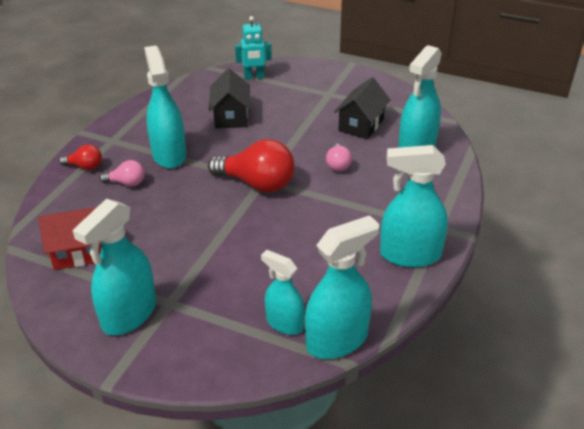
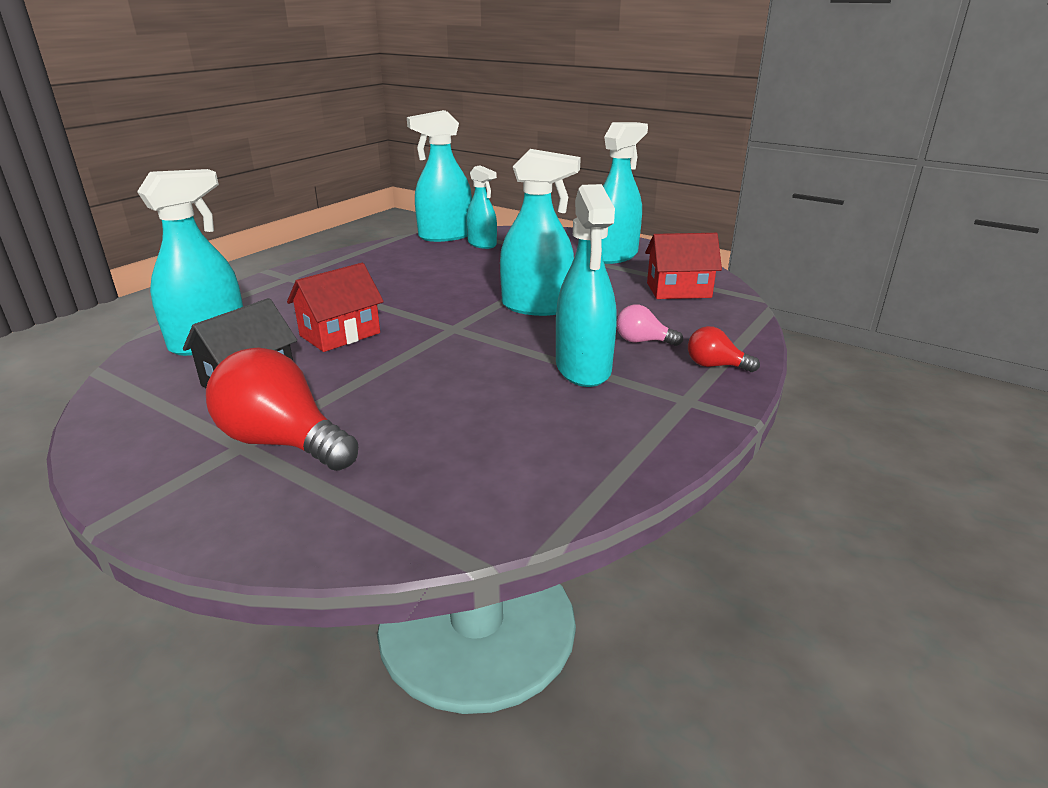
camera: 170 degrees left, 10 degrees down
red light bulb [208,139,295,192] -> red light bulb moved to [206,347,358,471]
black house [209,68,250,128] -> none
turquoise robot [235,16,272,80] -> none
pink light bulb [326,144,352,171] -> red house [287,263,384,352]
turquoise spray bottle [380,145,448,268] -> turquoise spray bottle moved to [500,149,581,316]

